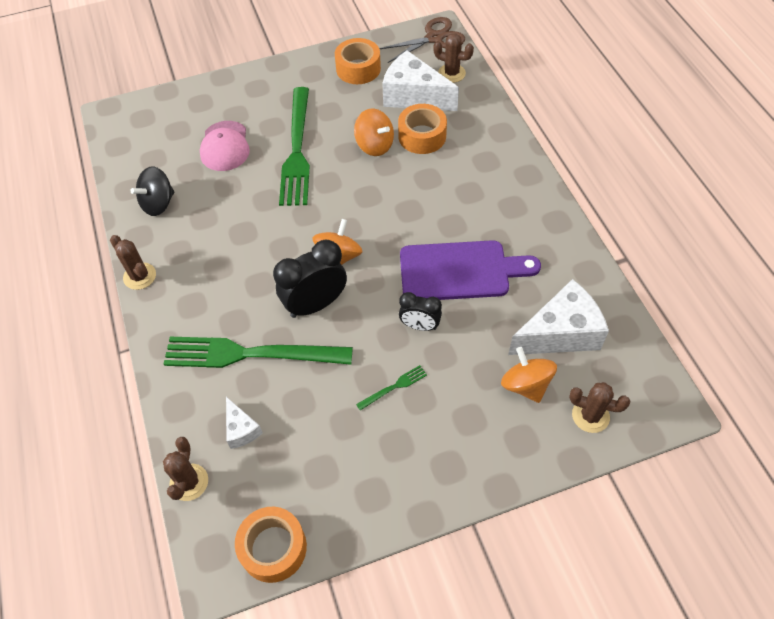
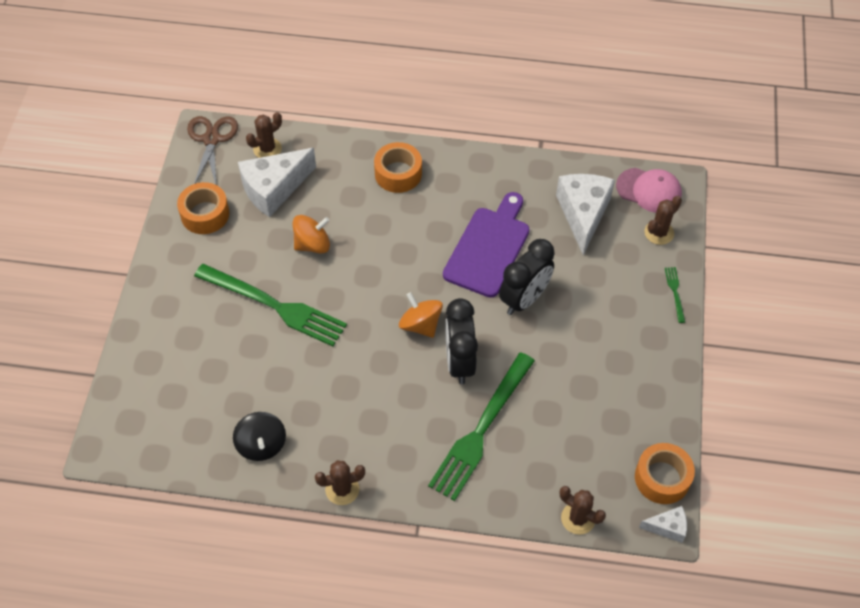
camera: 65 degrees left, 0 degrees up
pink cap [200,121,250,171] -> pink cap moved to [616,168,682,213]
white cheese [226,397,263,449] -> white cheese moved to [639,506,687,543]
green fork [356,365,427,411] -> green fork moved to [665,267,685,323]
orange tape [398,104,447,154] -> orange tape moved to [374,142,422,193]
black clock [399,292,442,331] -> black clock [499,239,555,315], size x1.69
orange spinning top [501,347,557,403] -> none

